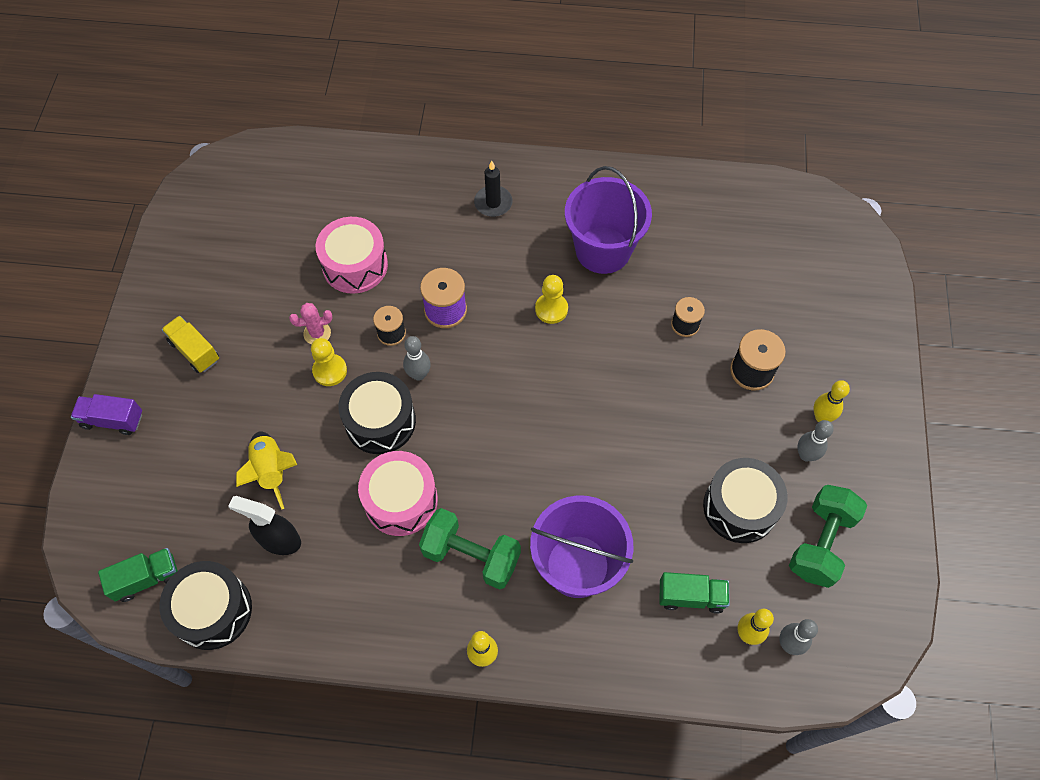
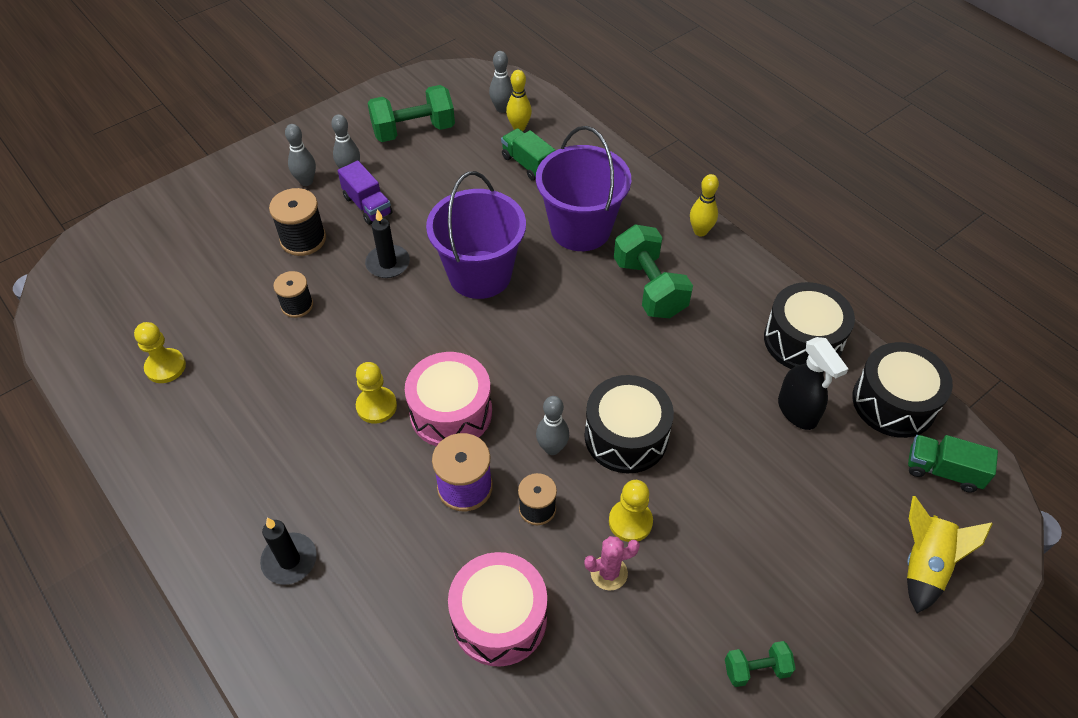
camera: 135 degrees left, 10 degrees down
purple truck [71,394,142,435] -> purple truck moved to [338,161,392,225]
yellow truck [162,316,219,373] -> green dumbbell [725,641,795,687]
yellow rocket [236,431,297,510] -> yellow rocket moved to [907,496,993,613]
pink cactus [289,303,333,344] -> pink cactus turned 45 degrees counterclockwise [584,536,640,591]
pink drum [358,451,438,536] -> pink drum moved to [405,352,492,446]
purple bucket [565,166,652,274] -> purple bucket moved to [426,171,526,299]
black drum [703,458,788,543] -> black drum moved to [764,282,855,369]
yellow bowling pin [813,380,850,422] -> grey bowling pin [285,124,316,186]
none -> yellow pawn [134,322,186,383]
none -> black candle [365,209,410,278]

